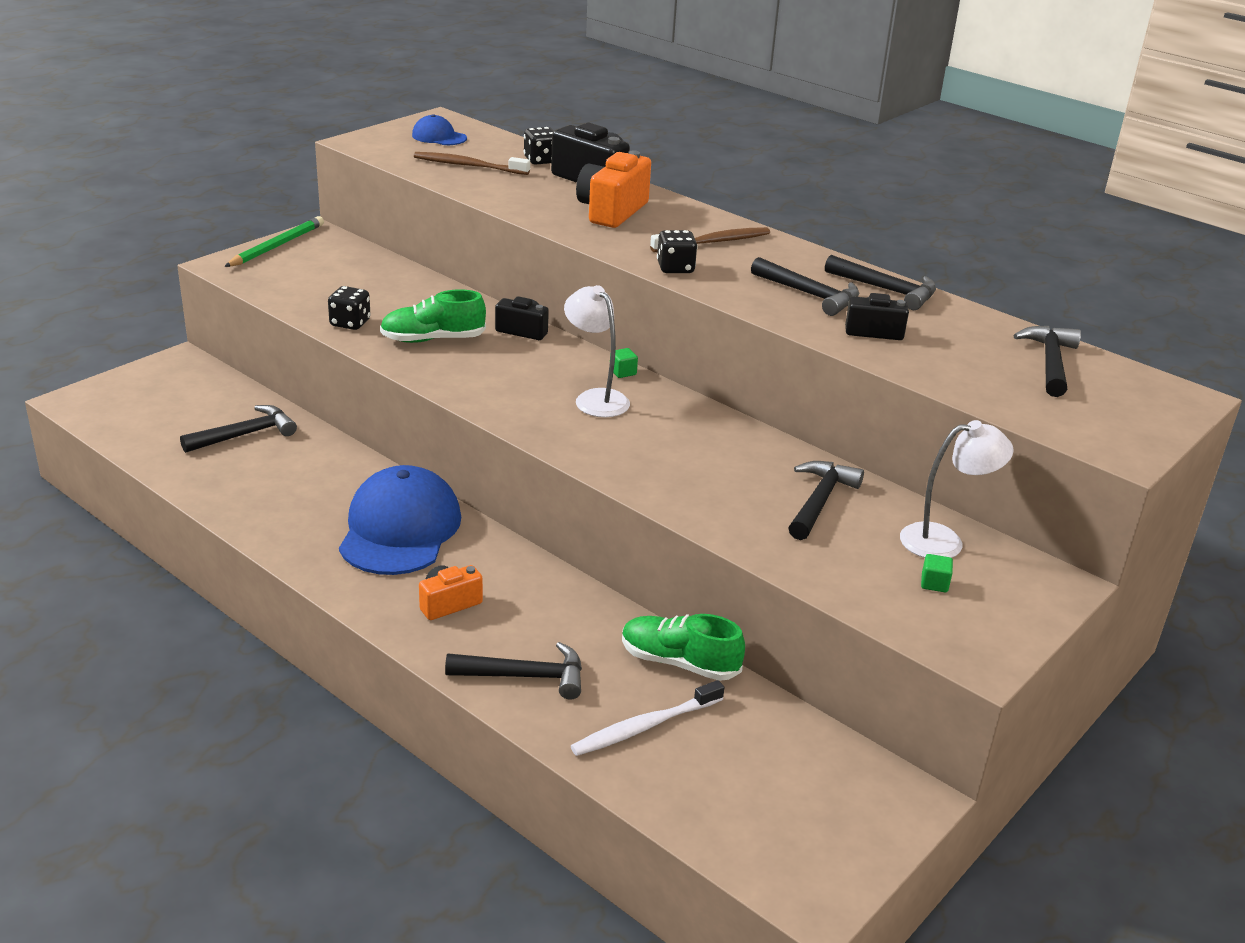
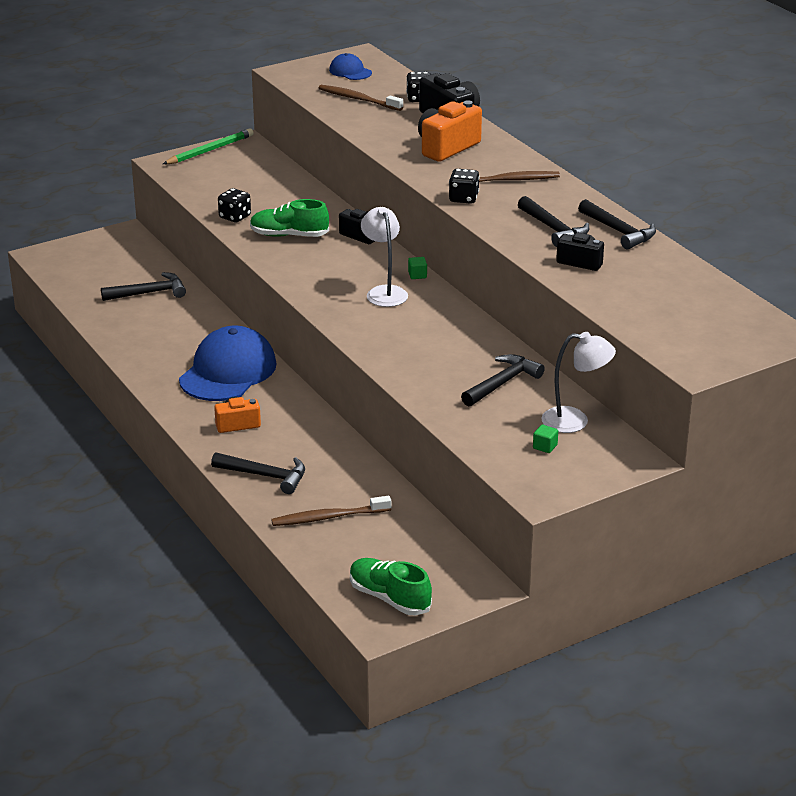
camera: 20 degrees right, 0 degrees up
white toothbrush [571,680,725,756] -> brown toothbrush [271,496,391,526]
green shoe [622,614,745,681] -> green shoe moved to [350,558,432,616]
black hammer [1013,326,1081,397] -> none

